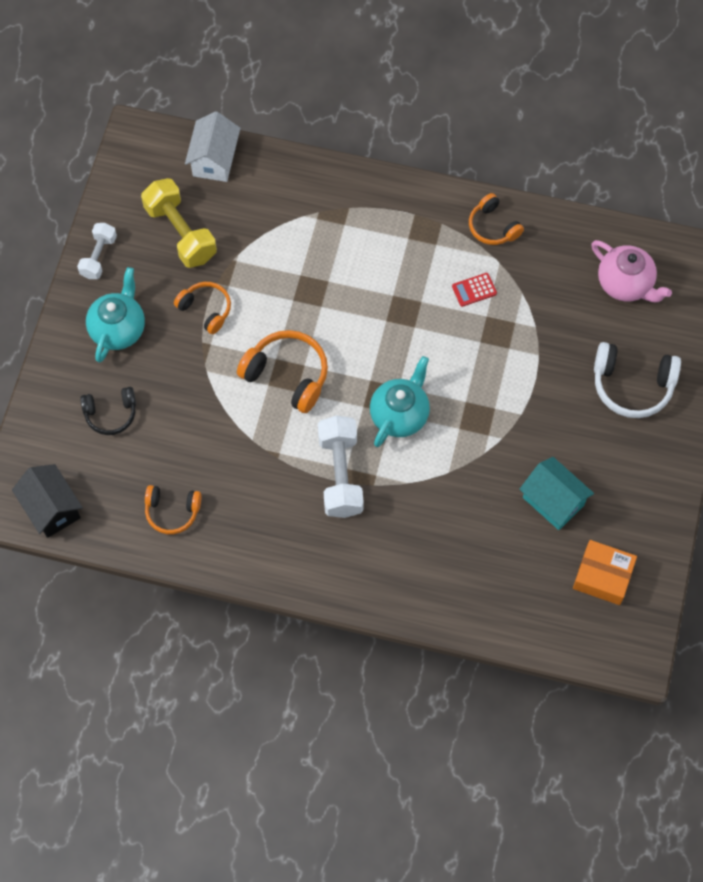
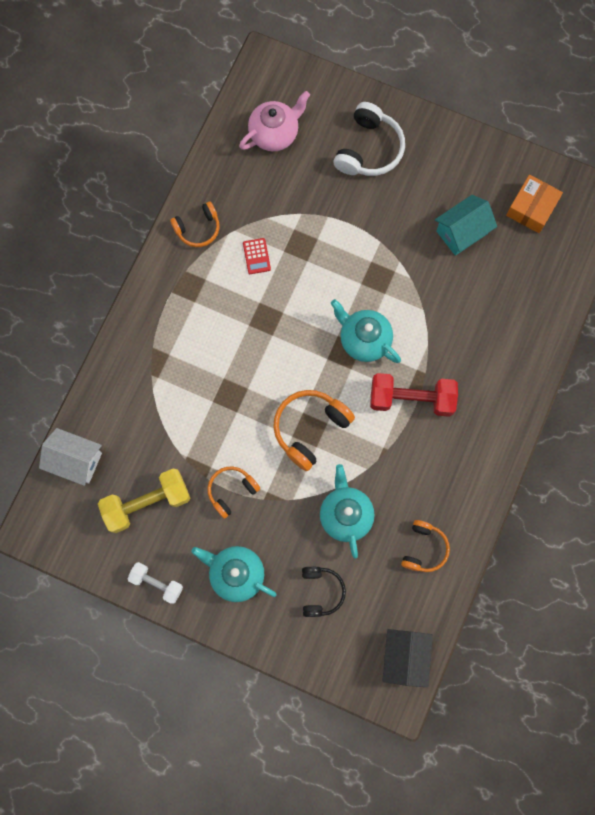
camera: 80 degrees left, 10 degrees up
black house [12,464,83,538] -> black house turned 60 degrees counterclockwise [382,629,433,687]
white dumbbell [318,415,364,518] -> red dumbbell [370,373,458,417]
none -> turquoise teapot [320,464,374,559]

